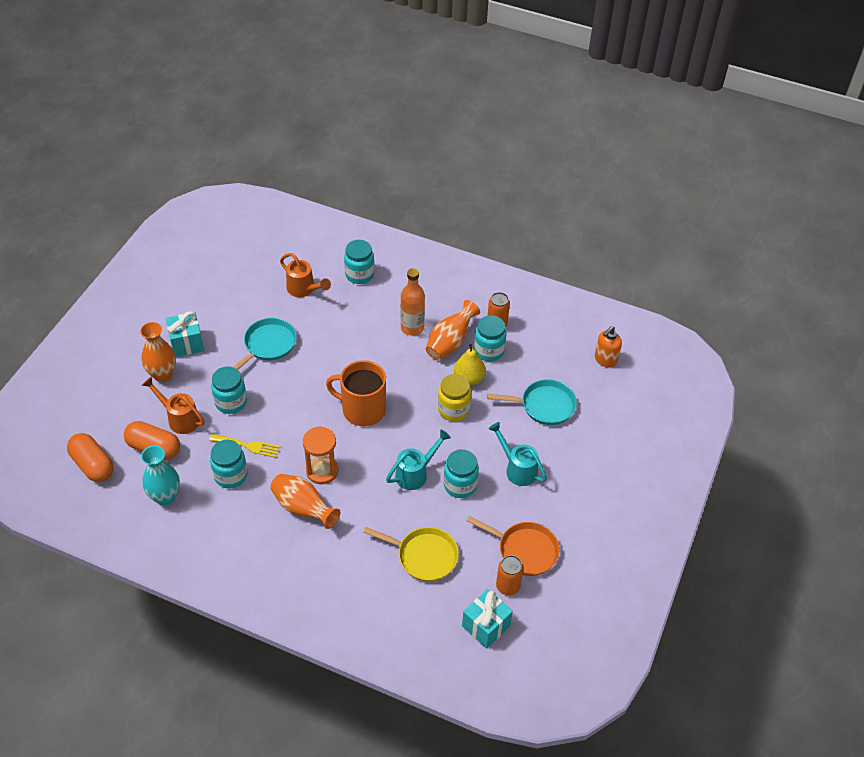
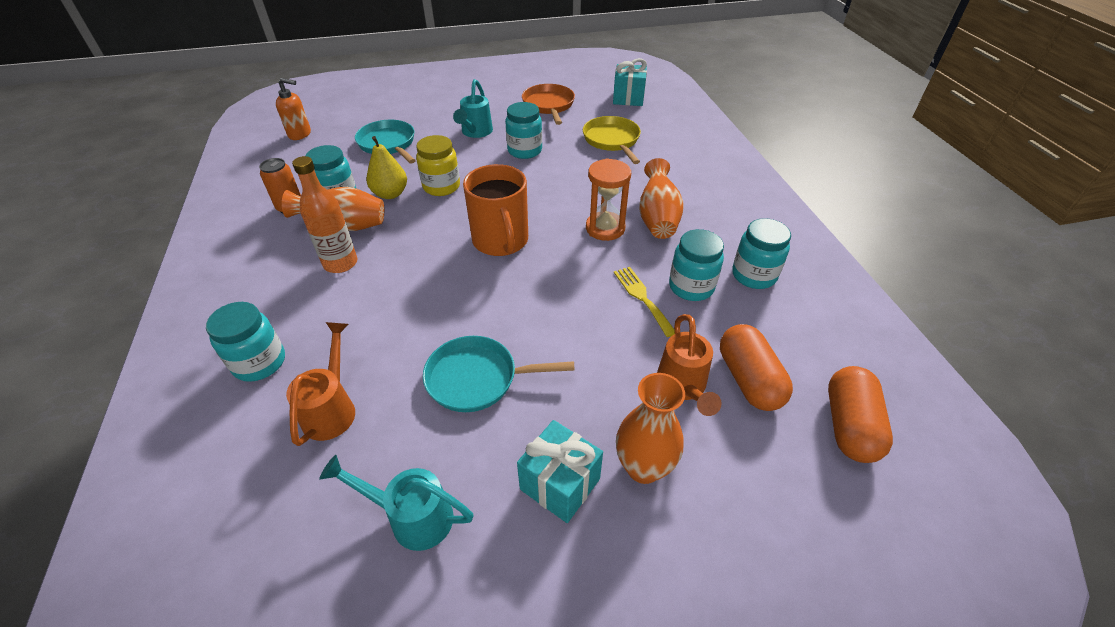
camera: 125 degrees left, 5 degrees down
turquoise vase [141,446,180,506] -> none
turquoise jar [211,367,247,414] -> turquoise jar moved to [732,218,791,289]
turquoise watering can [386,430,451,490] -> turquoise watering can moved to [319,455,474,551]
orange can [496,555,524,596] -> none

